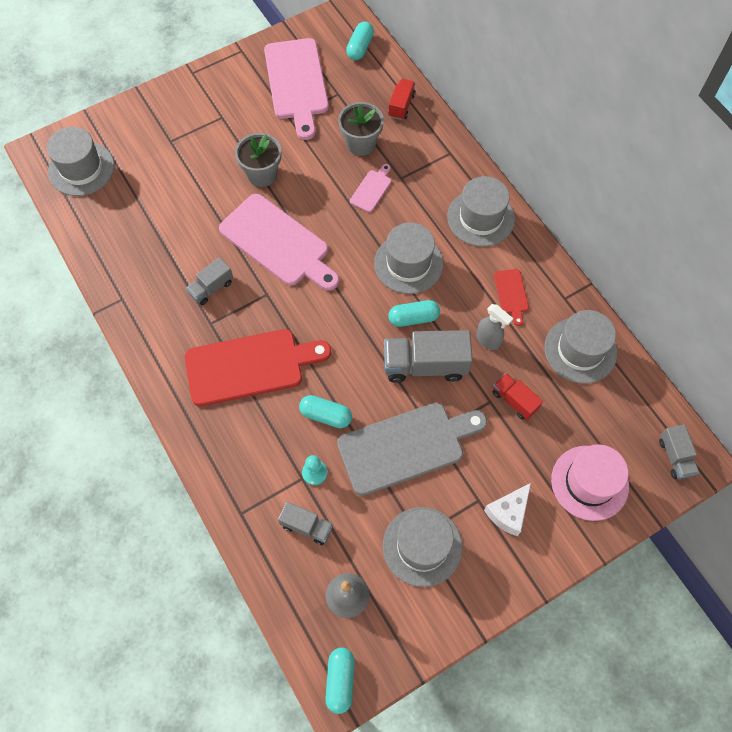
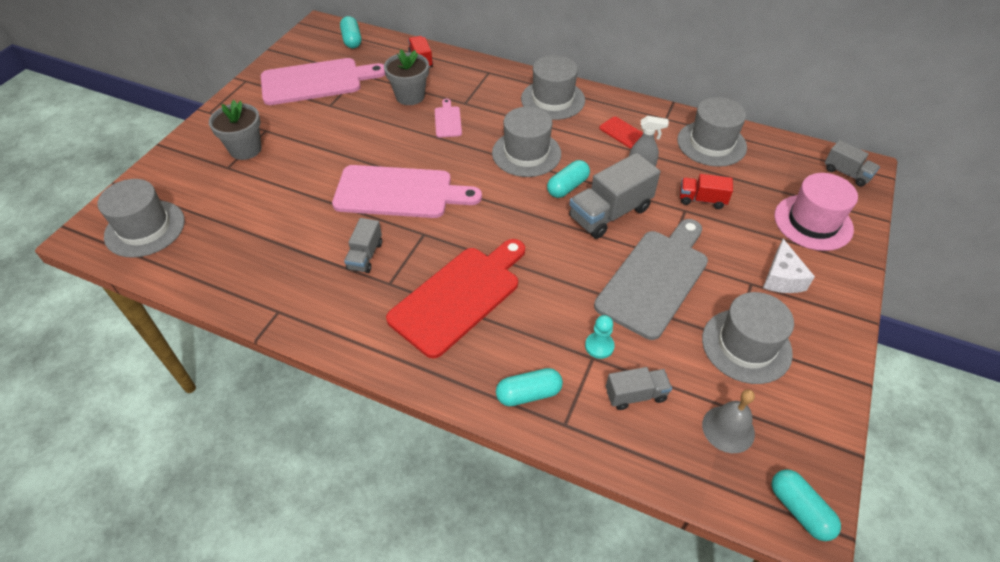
camera: 35 degrees left, 15 degrees down
grey flower pot [235,133,282,187] -> grey flower pot moved to [209,100,262,160]
pink cutting board [264,38,329,140] -> pink cutting board turned 60 degrees counterclockwise [261,58,385,105]
turquoise capsule [299,395,352,428] -> turquoise capsule moved to [496,368,563,406]

